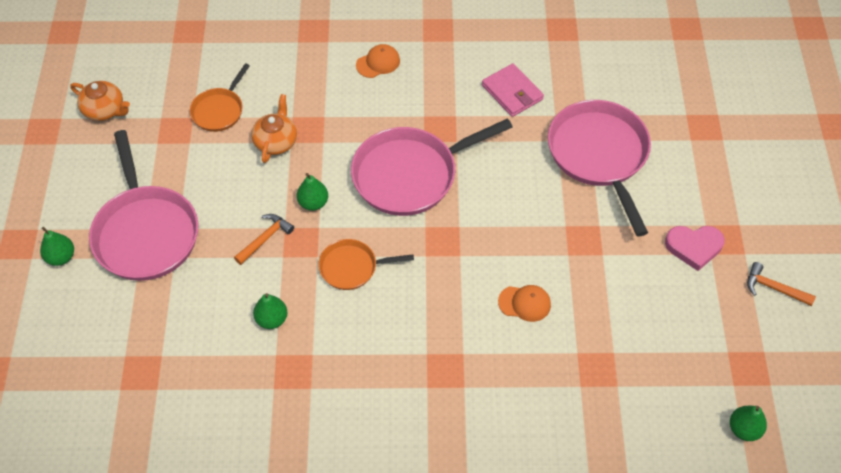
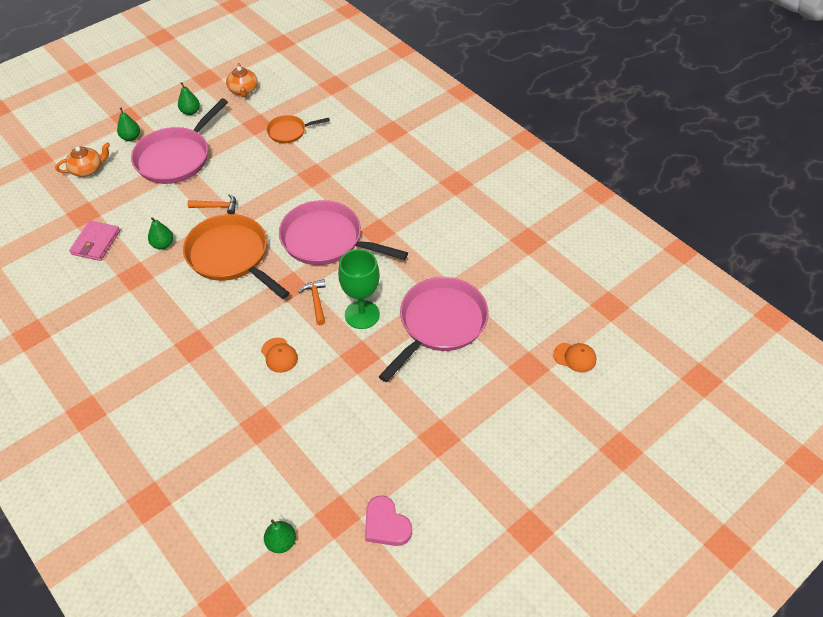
camera: 50 degrees right, 5 degrees down
orange teapot [251,94,297,163] -> orange teapot moved to [55,142,110,177]
green pear [297,173,328,211] -> green pear moved to [178,82,200,115]
orange pan [318,239,414,290] -> orange pan [183,214,289,299], size x1.90
orange cap [356,44,400,78] -> orange cap moved to [553,343,596,373]
pink wallet [482,63,544,117] -> pink wallet moved to [69,221,120,261]
pink heart [665,226,725,271] -> pink heart moved to [365,495,412,546]
orange hammer [747,262,816,306] -> orange hammer moved to [299,279,326,325]
none -> green goblet [338,249,380,329]

